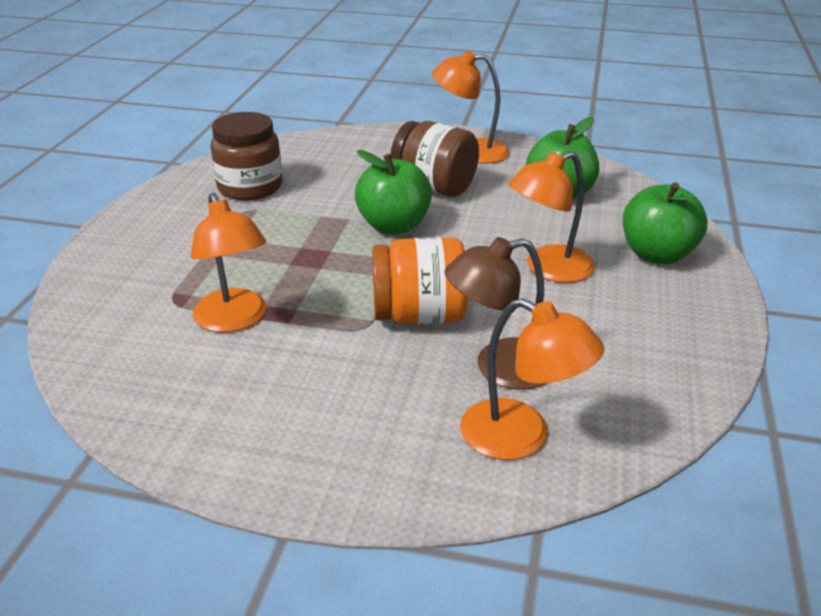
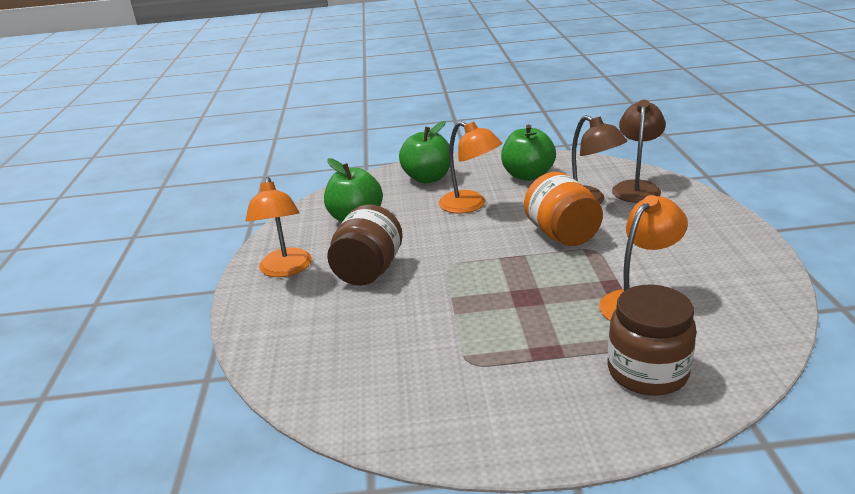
camera: 105 degrees left, 5 degrees down
brown jar [211,112,282,201] -> brown jar moved to [608,284,697,396]
green apple [355,150,432,234] -> green apple moved to [501,125,556,181]
orange lamp [460,298,605,460] -> brown lamp [612,100,666,203]

